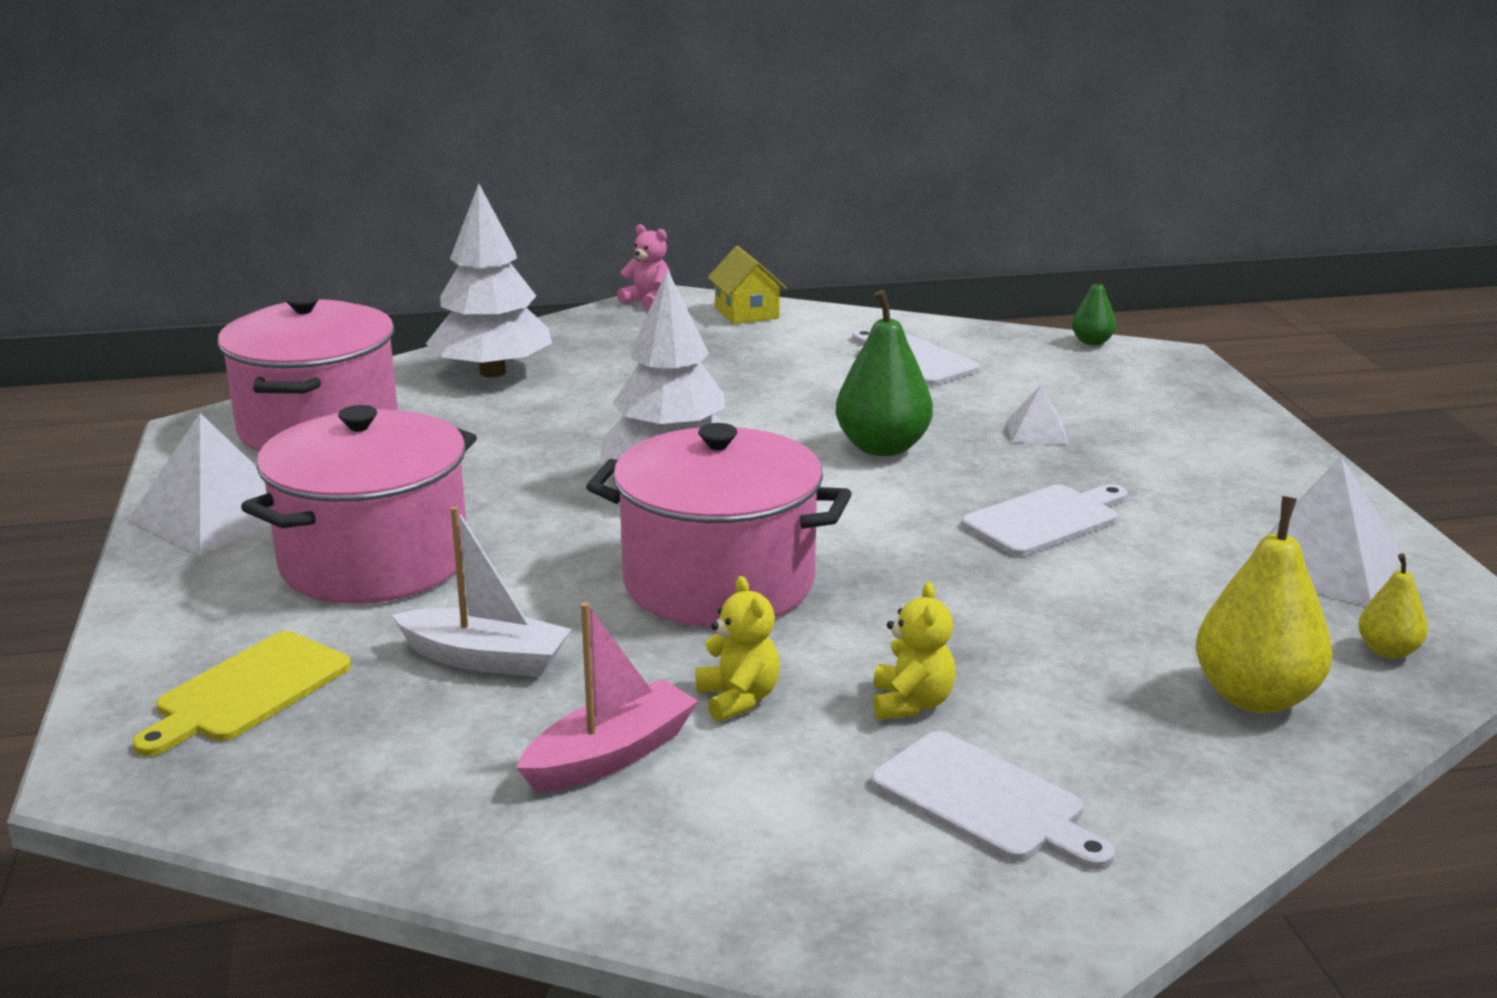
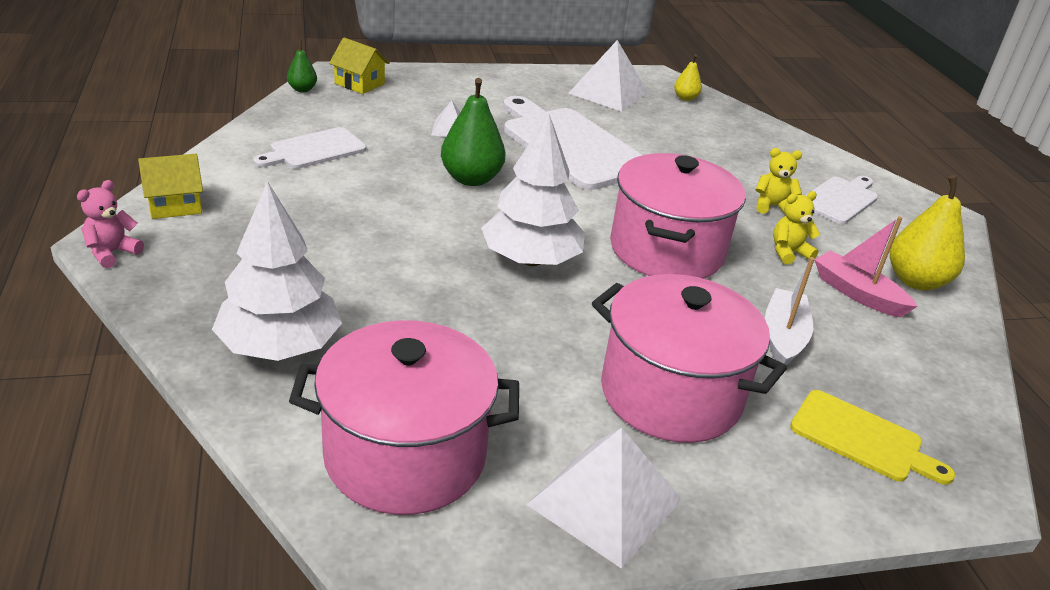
camera: 95 degrees left, 10 degrees up
white cutting board [962,484,1128,556] -> white cutting board [503,96,642,190], size x1.82
yellow pear [1196,496,1333,713] -> yellow pear moved to [890,175,965,290]
none -> yellow house [329,37,390,94]

